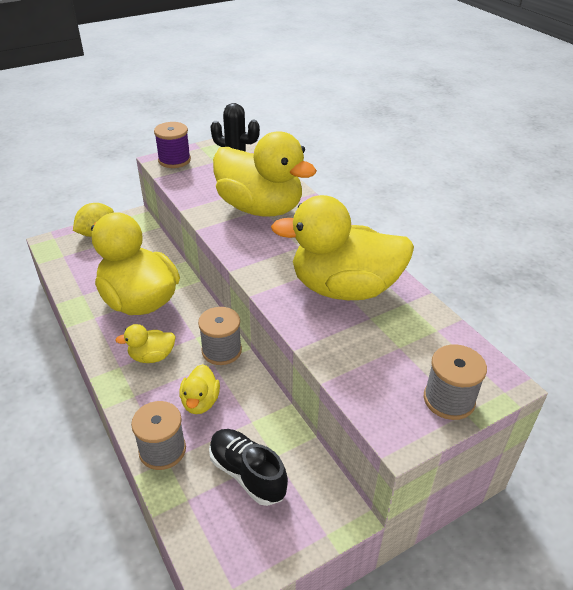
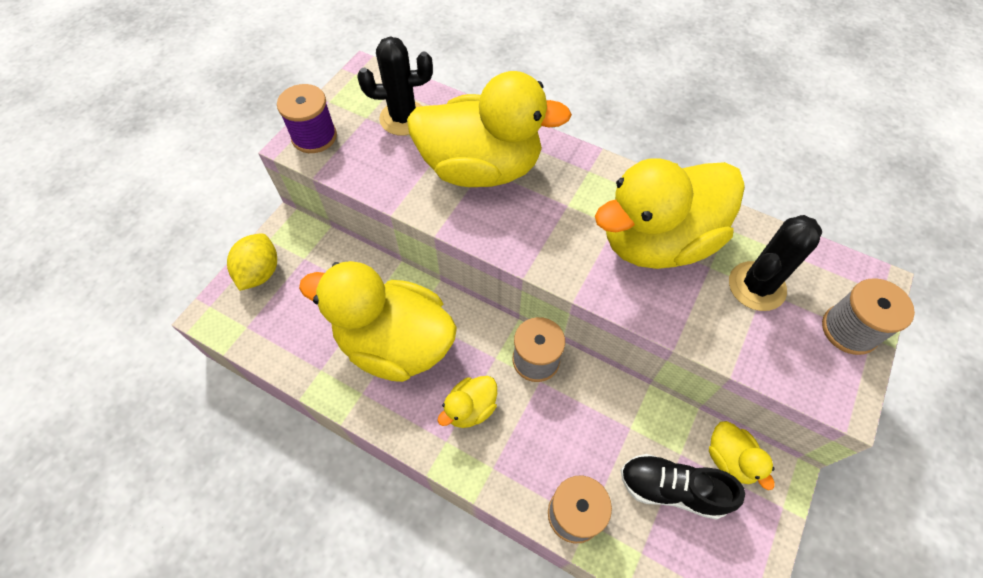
camera: 30 degrees left, 20 degrees up
yellow duck [179,364,220,414] -> yellow duck moved to [709,421,775,490]
none -> black cactus [729,215,822,311]

